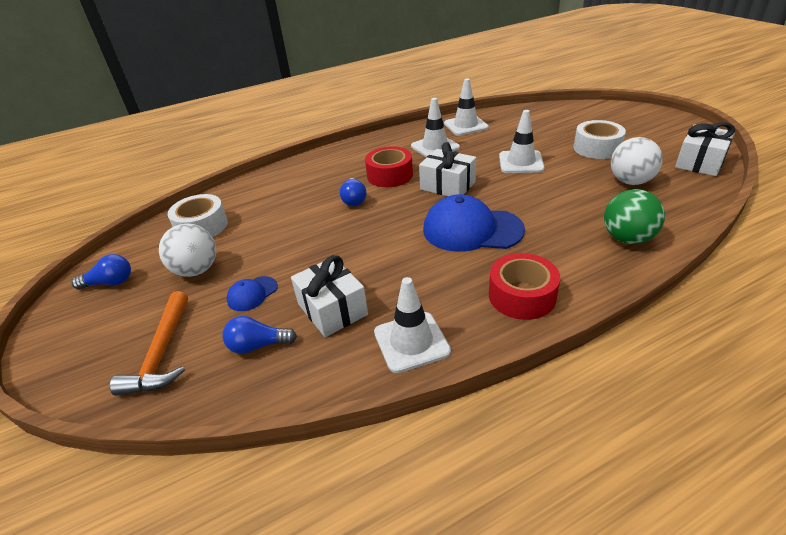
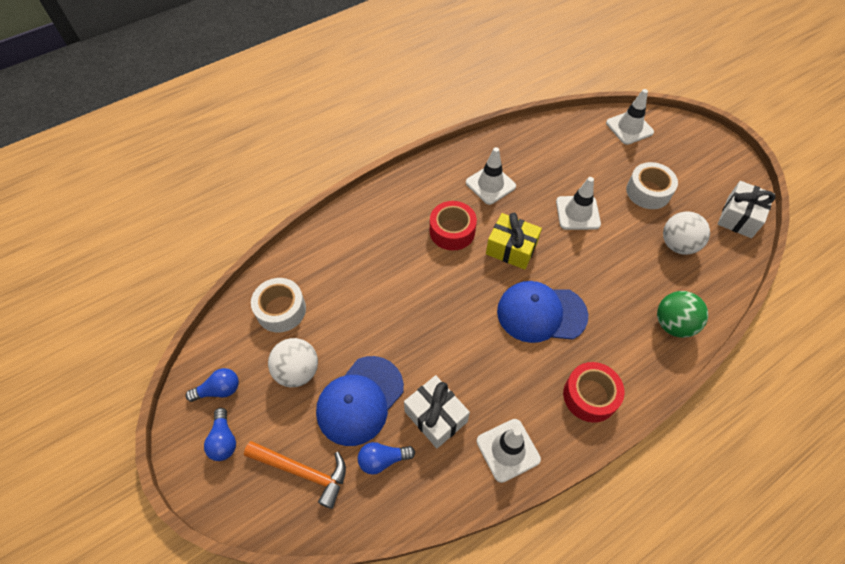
camera: 10 degrees left, 20 degrees up
orange hammer [110,291,188,396] -> orange hammer turned 60 degrees counterclockwise [244,441,346,509]
blue cap [227,276,278,311] -> blue cap [316,356,404,446], size x2.11
blue light bulb [340,178,366,206] -> blue light bulb moved to [204,408,236,461]
white gift [419,142,476,196] -> yellow gift [486,213,542,270]
white traffic cone [444,78,489,136] -> white traffic cone moved to [606,89,654,145]

